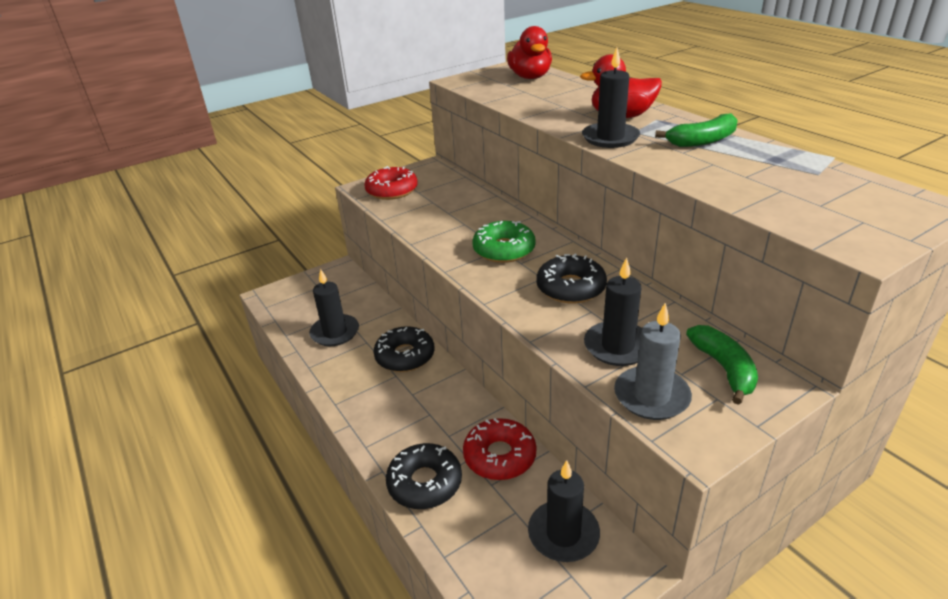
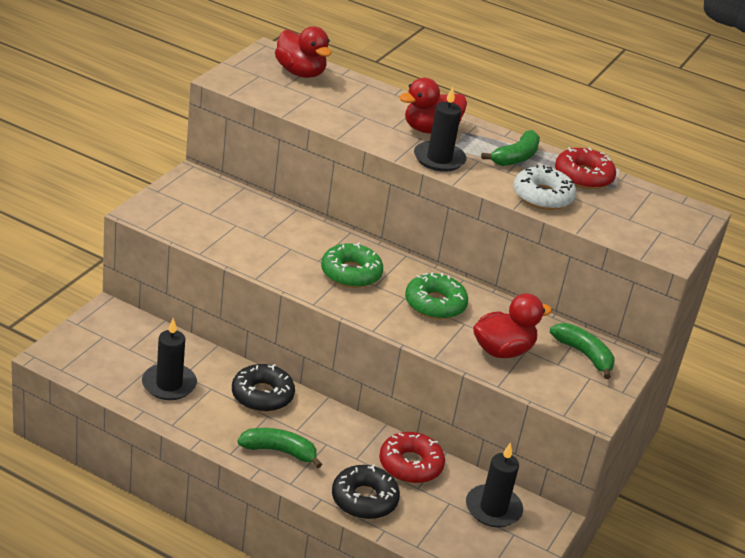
camera: 35 degrees left, 0 degrees up
red donut [364,166,418,200] -> red donut moved to [555,147,616,189]
black donut [537,254,607,303] -> green donut [405,272,468,319]
black candle [584,257,642,366] -> red duck [473,293,552,358]
grey candle [614,303,692,420] -> none
none -> green banana [237,428,322,468]
none -> white donut [513,165,576,210]

